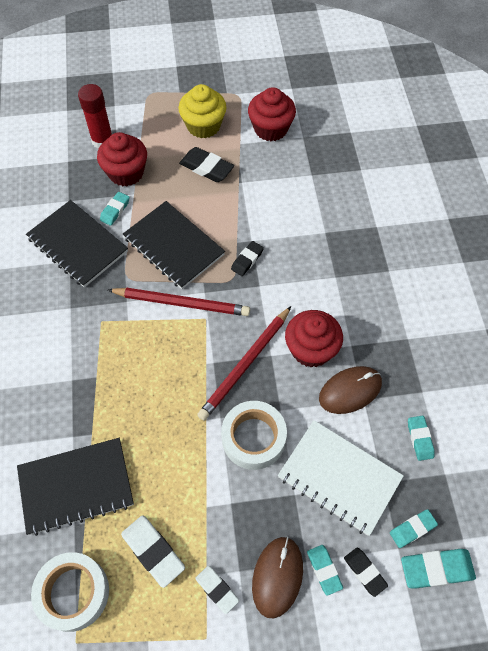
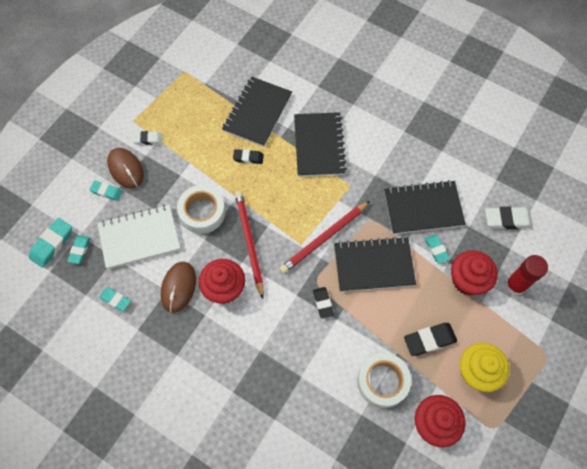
camera: 130 degrees right, 5 degrees up
white tape [31,552,109,632] -> white tape moved to [357,353,411,408]
white eraser [121,515,185,588] -> white eraser moved to [485,207,533,229]
black eraser [344,548,388,597] -> black eraser moved to [233,149,264,164]
none -> black notebook [294,112,347,177]

